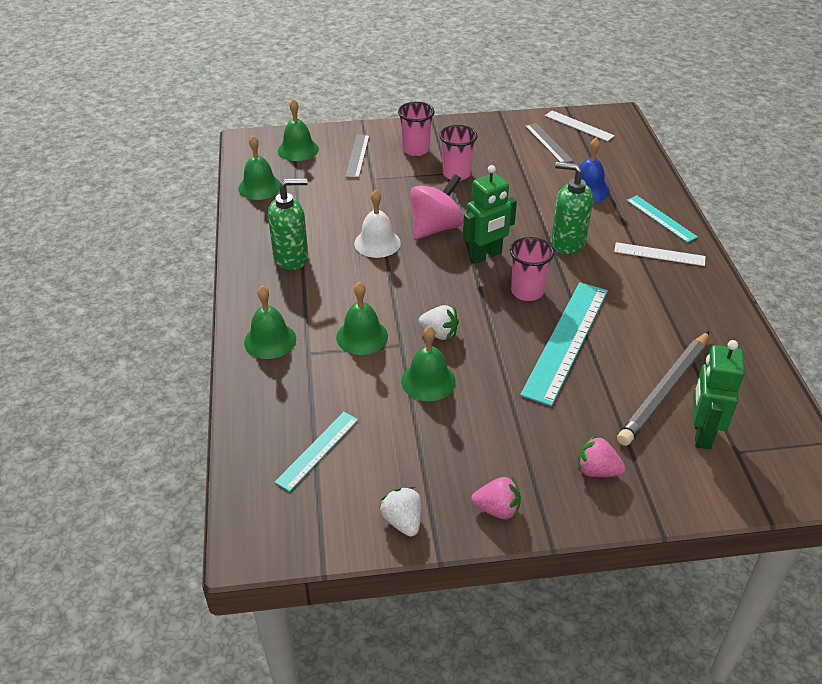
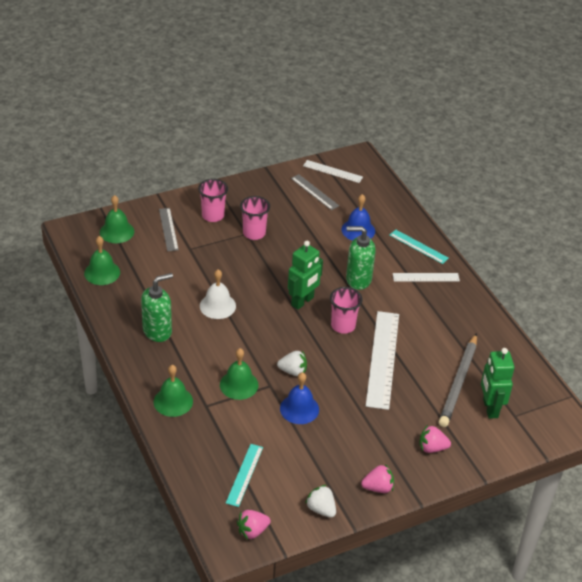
camera: 20 degrees left, 0 degrees up
green bell [401,326,456,401] -> blue bell [280,372,319,424]
pink spinning top [410,174,464,240] -> none
turquoise ruler [520,282,608,406] -> white ruler [366,311,399,410]
none -> pink strawberry [237,510,270,540]

